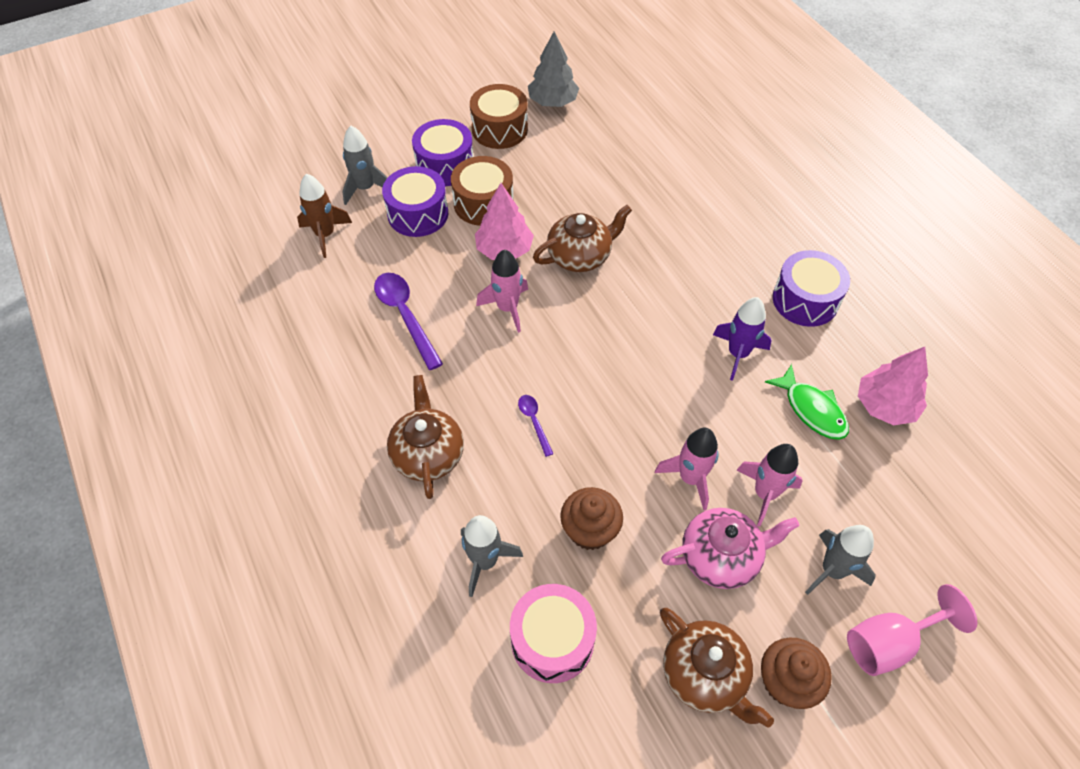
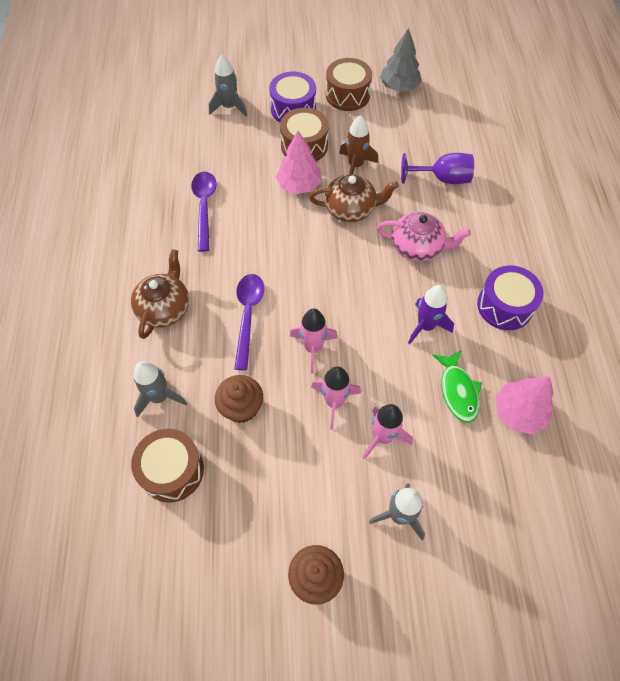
camera: 25 degrees right, 5 degrees up
brown rocket [297,174,352,258] -> brown rocket moved to [339,115,378,174]
purple drum [382,166,448,237] -> none
pink rocket [476,249,528,333] -> pink rocket moved to [290,309,338,373]
pink drum [510,584,597,683] -> brown drum [131,429,204,502]
purple spoon [518,395,553,457] -> purple spoon [234,274,264,370], size x1.91
brown teapot [660,608,774,728] -> none
pink teapot [661,508,799,589] -> pink teapot moved to [377,212,471,262]
pink goblet [847,584,977,676] -> none
none -> purple goblet [401,153,474,184]

